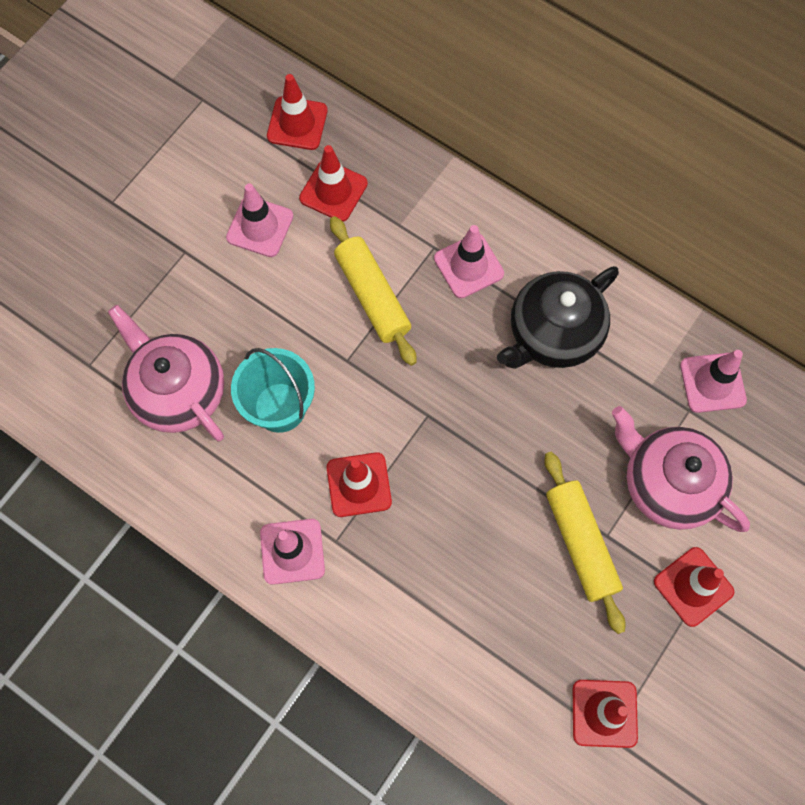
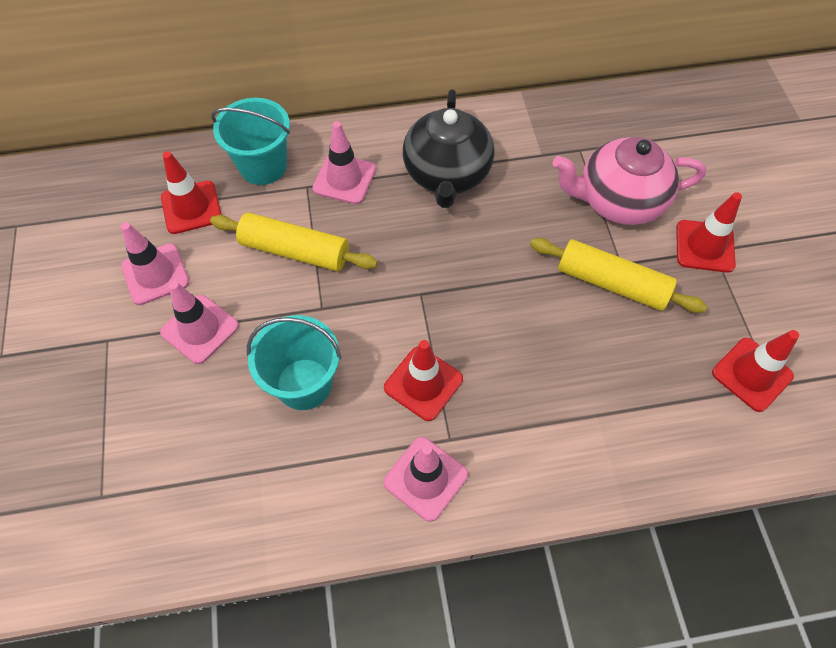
camera: 45 degrees left, 10 degrees down
pink teapot [108,305,224,441] -> none
red traffic cone [267,74,328,150] -> none
pink traffic cone [680,350,747,413] -> pink traffic cone moved to [160,281,239,364]
none -> turquoise bucket [211,98,290,185]

